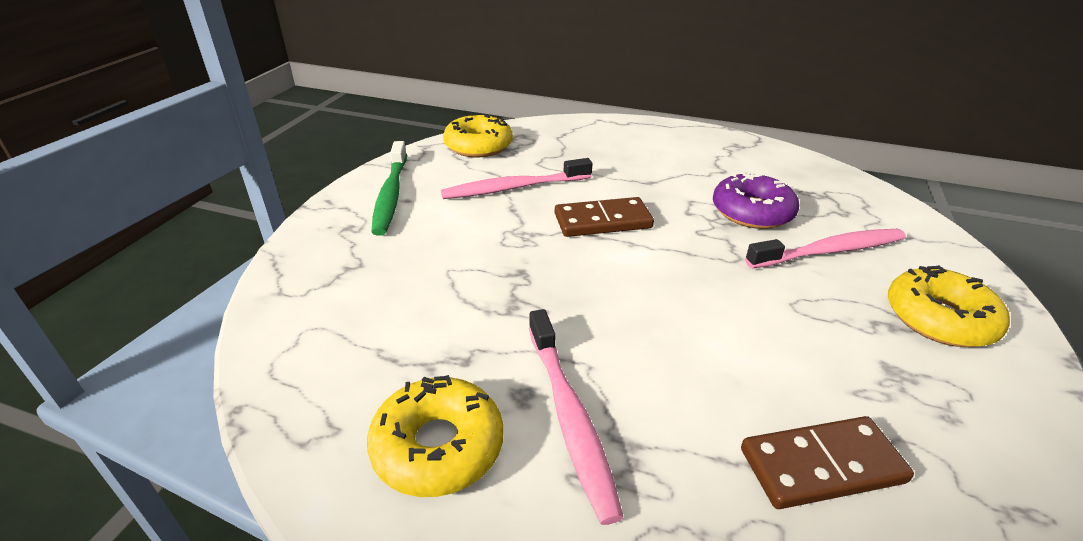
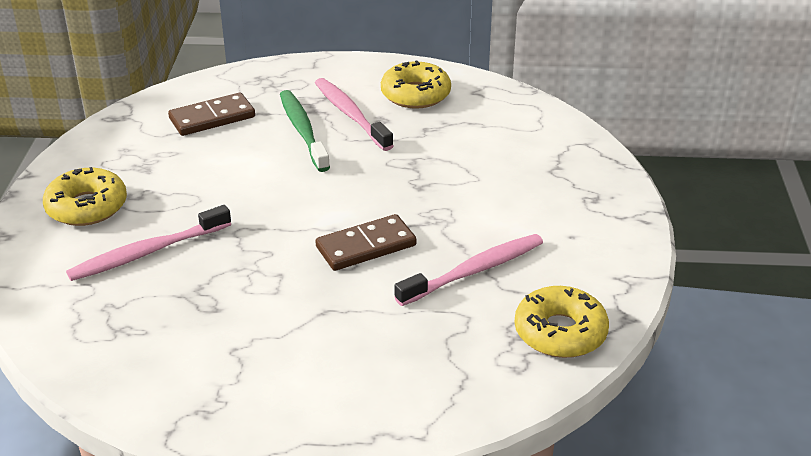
camera: 165 degrees right, 0 degrees up
green toothbrush [371,141,407,236] -> green toothbrush moved to [280,90,330,172]
purple donut [713,172,799,229] -> none

